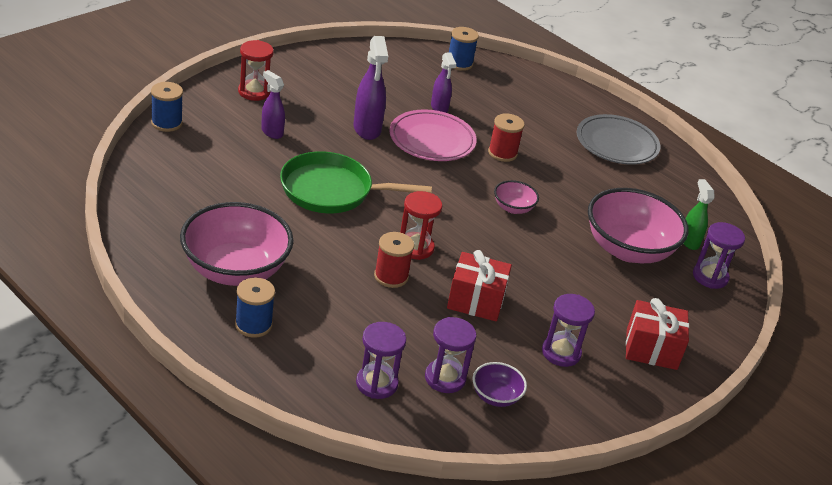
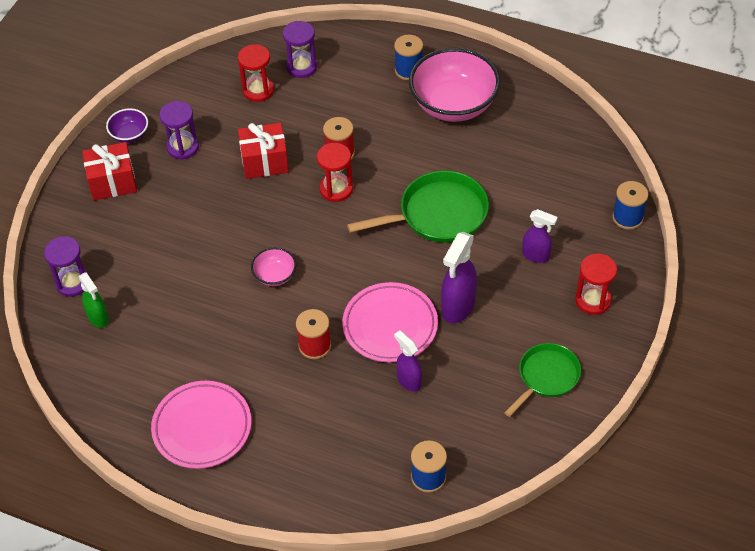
camera: 165 degrees right, 15 degrees up
purple spray bottle [353,36,388,140] -> purple spray bottle turned 120 degrees counterclockwise [441,232,477,323]
purple hourglass [425,317,476,393] -> red hourglass [238,44,274,102]
purple bowl [473,362,527,407] -> purple bowl moved to [106,108,148,143]
grey plate [577,114,660,165] -> pink plate [151,381,251,469]
pink bowl [588,188,689,263] -> none
none -> green pan [504,343,581,417]

